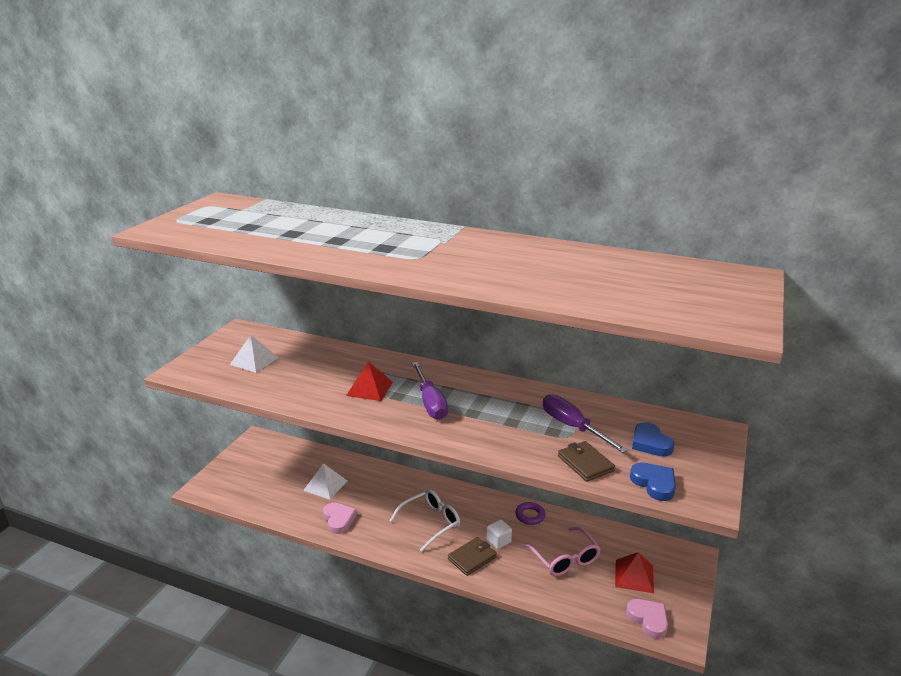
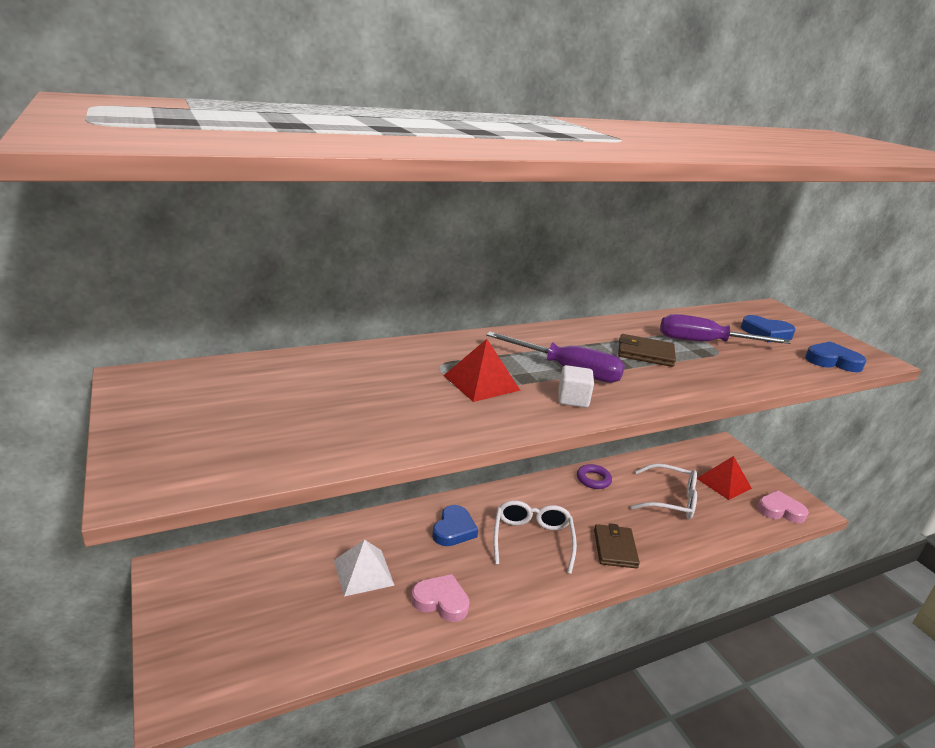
camera: 50 degrees left, 0 degrees up
white pyramid [230,335,279,373] -> none
white cube [487,519,512,549] -> white cube moved to [558,365,594,408]
pink glasses [523,527,601,576] -> white glasses [630,463,697,520]
brown wallet [558,441,615,482] -> brown wallet moved to [618,334,676,367]
none -> blue heart [432,505,478,546]

